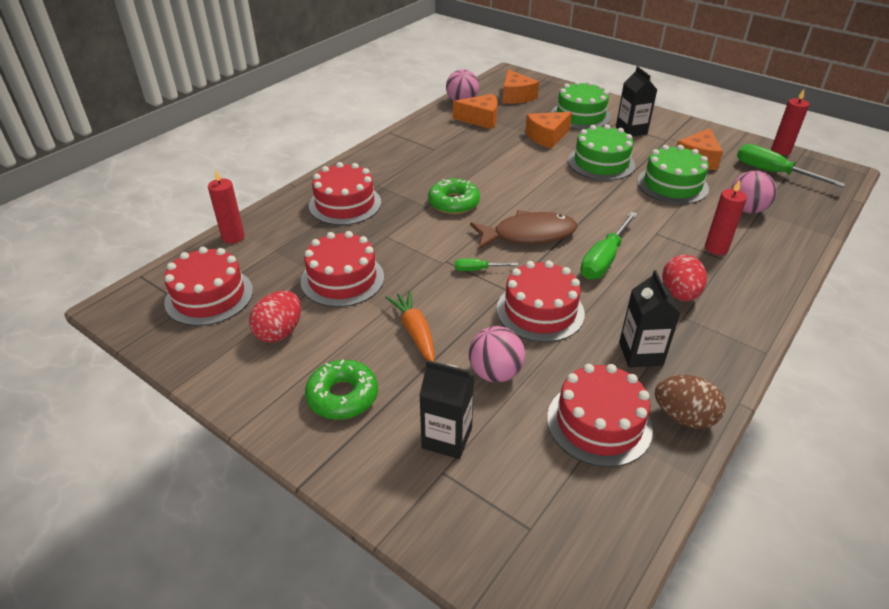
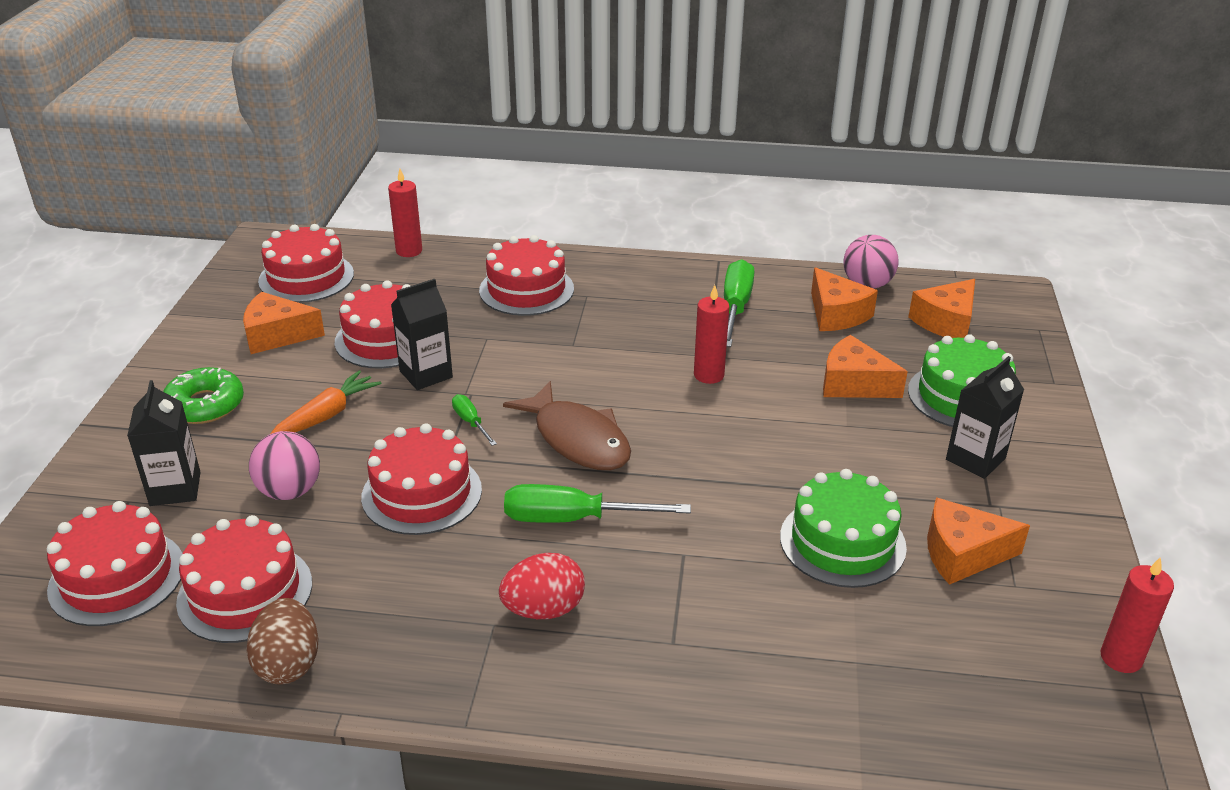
camera: 60 degrees right, 5 degrees down
red egg [249,291,301,342] -> orange cheese [243,292,325,354]
green donut [428,178,480,214] -> none
green cake [568,124,635,181] -> none
black carton [619,270,680,367] -> black carton moved to [391,279,453,390]
red candle [705,180,747,255] -> red candle moved to [694,285,730,384]
pink ball [731,171,777,214] -> none
green screwdriver [737,144,845,187] -> green screwdriver moved to [724,259,754,347]
none -> red cake [47,501,183,626]

